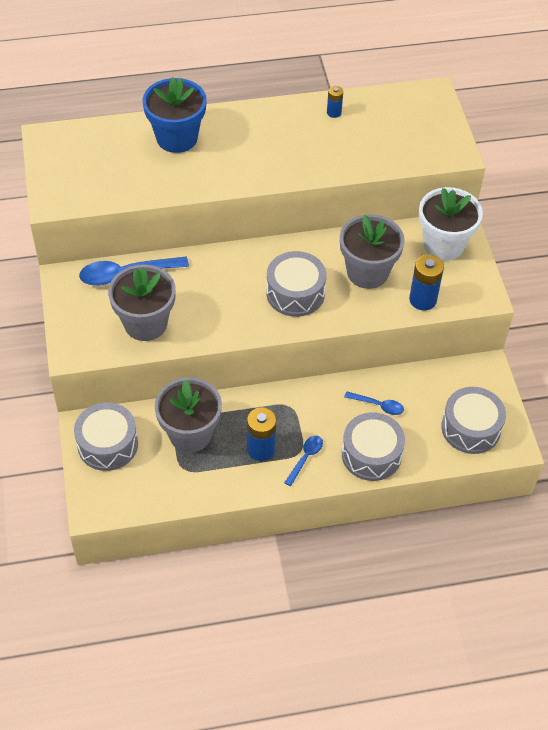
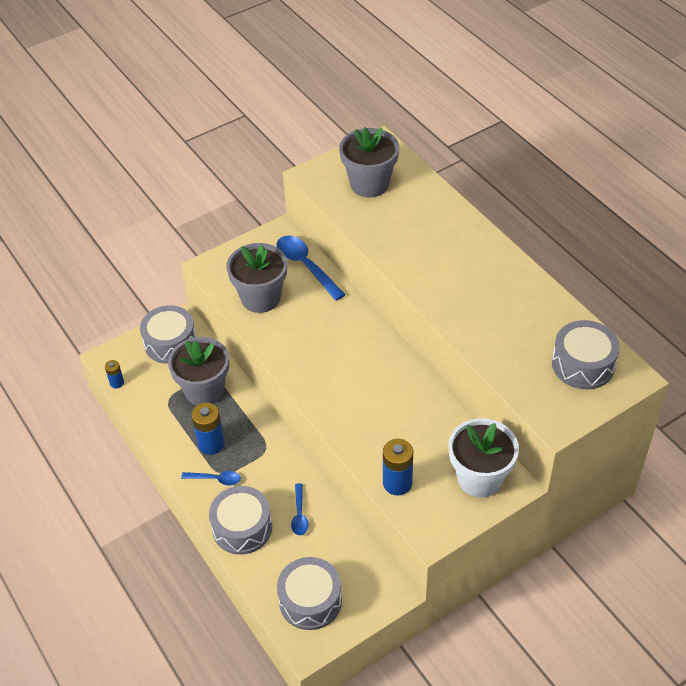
camera: 70 degrees right, 5 degrees down
blue flower pot [142,77,207,153] -> none
grey drum [266,251,326,317] -> grey drum moved to [552,320,620,389]
blue battery [327,86,343,118] -> blue battery moved to [105,360,124,388]
grey flower pot [340,214,405,289] -> grey flower pot moved to [339,127,399,197]

